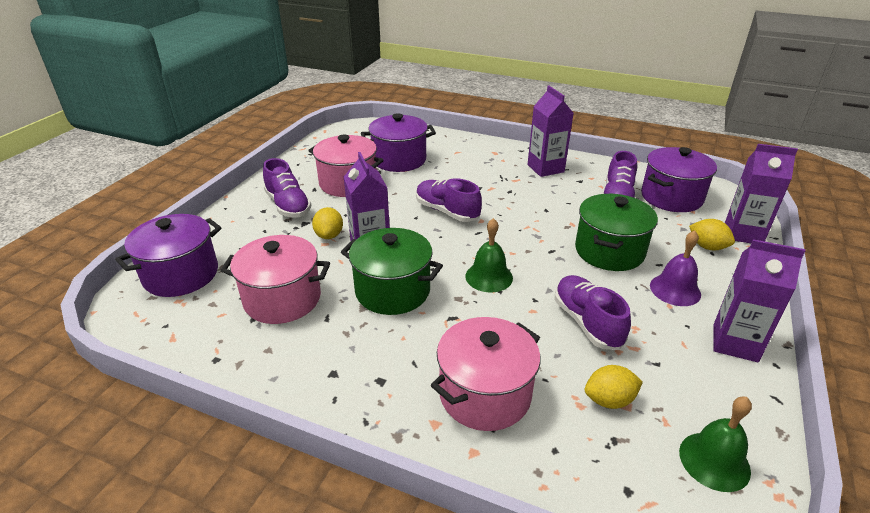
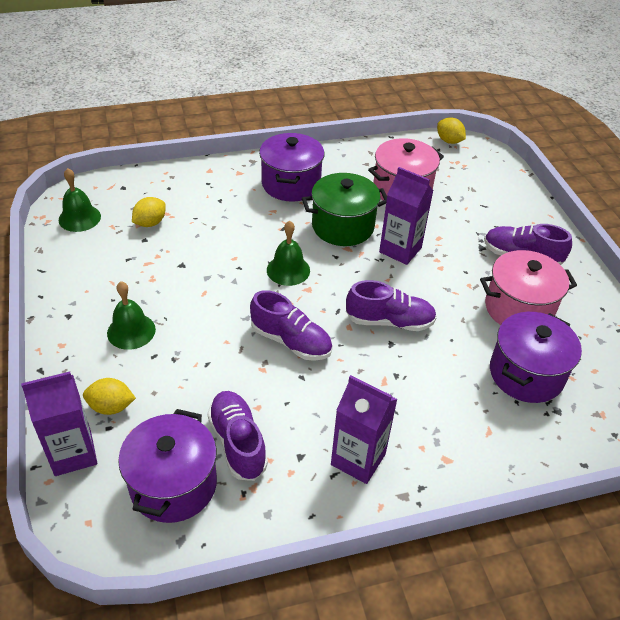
camera: 140 degrees right, 10 degrees up
purple pot [115,214,222,297] -> purple pot moved to [259,133,324,202]
yellow lemon [312,207,343,239] -> yellow lemon moved to [437,117,466,144]
pink pot [431,317,540,431] -> none
purple shoe [554,275,631,350] -> purple shoe moved to [250,290,332,361]
green pot [575,194,658,271] -> none
purple bell [650,230,701,306] -> green bell [107,281,156,350]
purple carton [713,239,805,362] -> none

